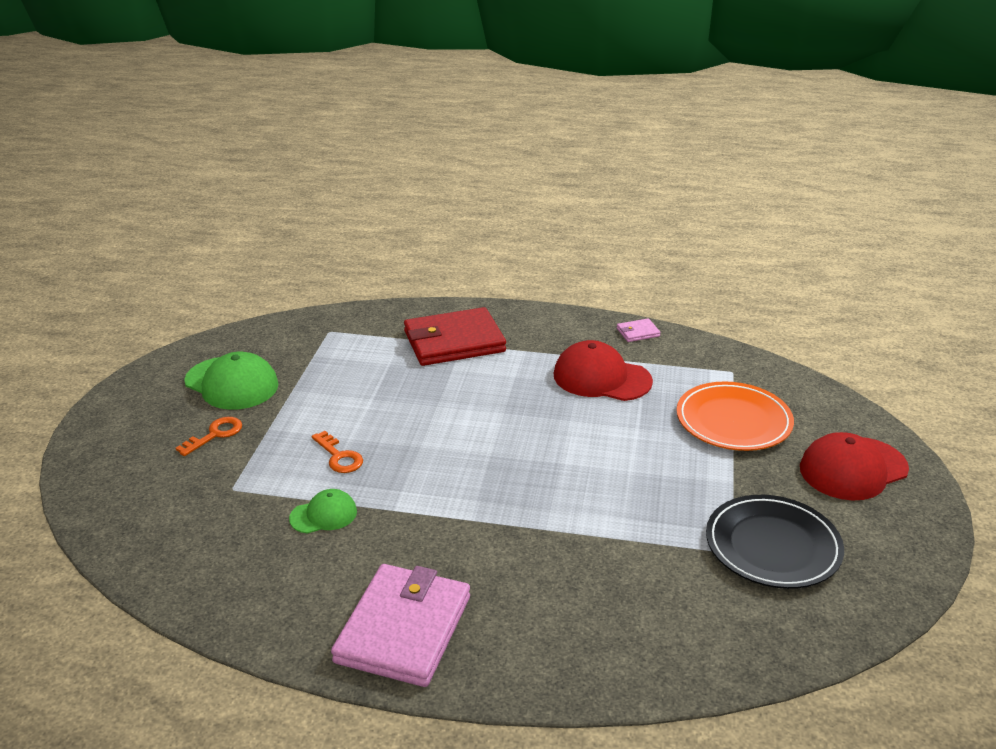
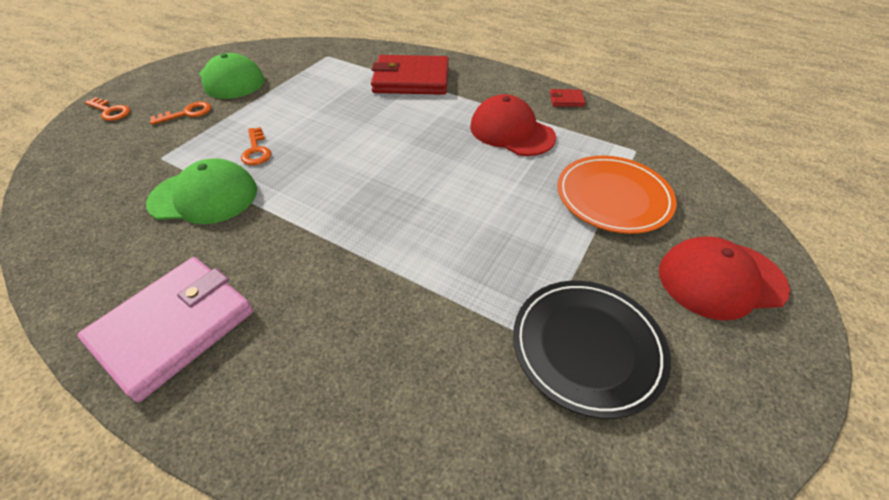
camera: 20 degrees right, 15 degrees up
green cap [289,489,357,534] -> green cap [146,158,257,224], size x1.76
pink wallet [617,318,661,342] -> red wallet [550,89,585,107]
none -> orange key [85,97,130,121]

